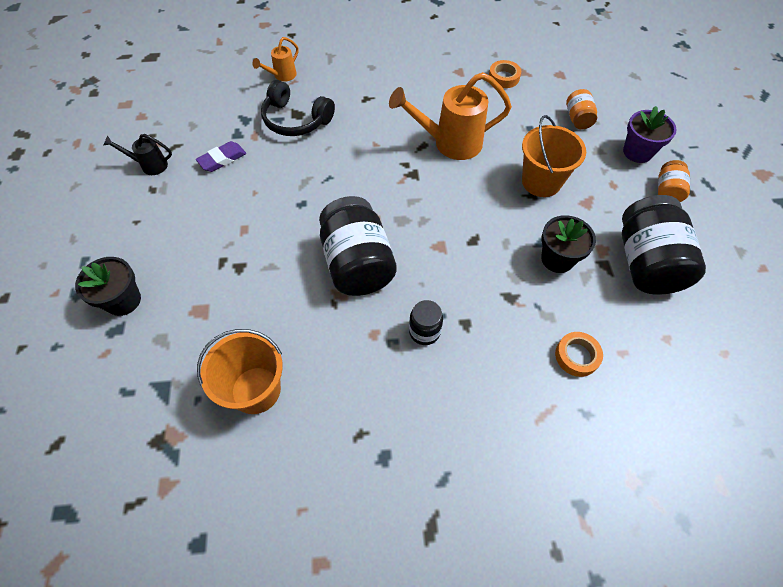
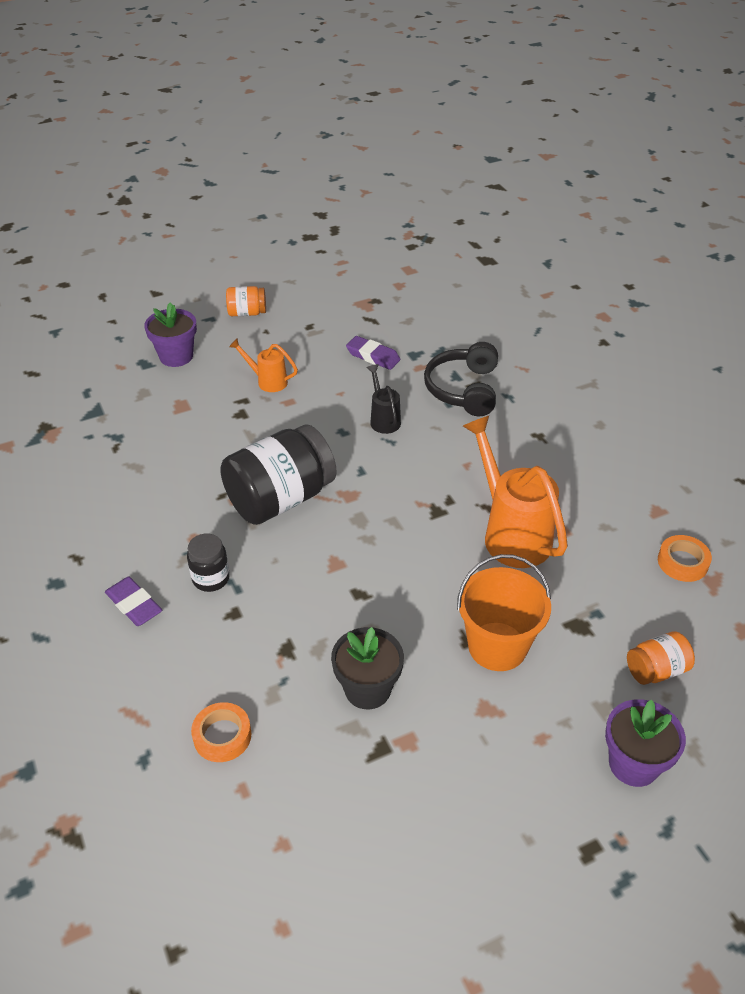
camera: 70 degrees right, 15 degrees down
black flower pot [75,257,141,316] -> purple flower pot [144,303,197,367]
black watering can [104,134,172,175] -> black watering can moved to [366,364,401,434]
orange bucket [197,329,283,414] -> none
orange watering can [252,37,299,82] -> orange watering can moved to [229,338,298,392]
black jar [622,195,706,295] -> none
orange jar [658,160,690,202] -> orange jar moved to [226,286,266,316]
none -> purple eraser [105,577,162,626]

